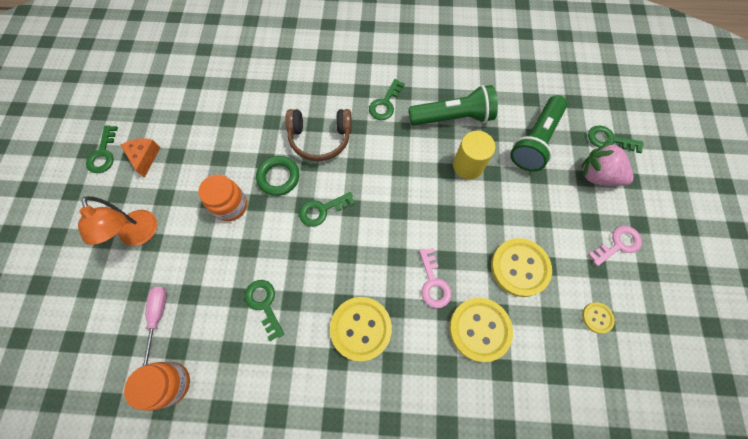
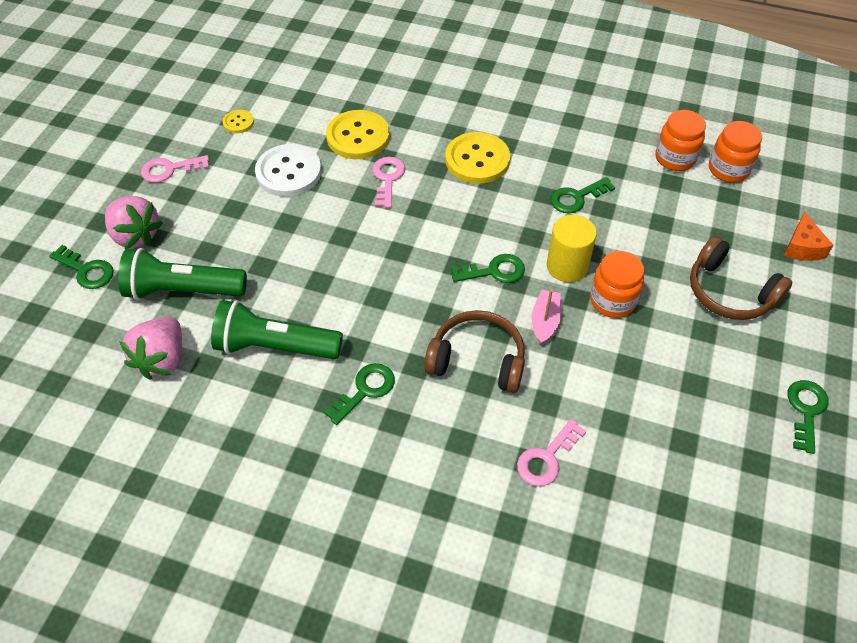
camera: 165 degrees left, 15 degrees down
orange lamp [78,196,157,246] -> brown headphones [690,236,792,320]
orange cheese [121,139,161,178] -> orange cheese moved to [784,212,834,261]
pink screwdriver [142,287,167,367] -> none
green key [245,280,284,341] -> green key turned 75 degrees clockwise [550,177,616,214]
green ring [256,156,300,196] -> pink boat [531,290,561,345]
yellow cylinder [453,131,495,180] -> yellow cylinder moved to [547,215,597,282]
yellow button [491,238,552,297] -> white button [255,144,321,197]
green flashlight [510,95,567,172] -> green flashlight turned 135 degrees counterclockwise [118,248,247,300]
none -> pink strawberry [119,317,182,380]
none -> pink key [517,419,586,486]
none -> orange jar [709,121,762,183]

